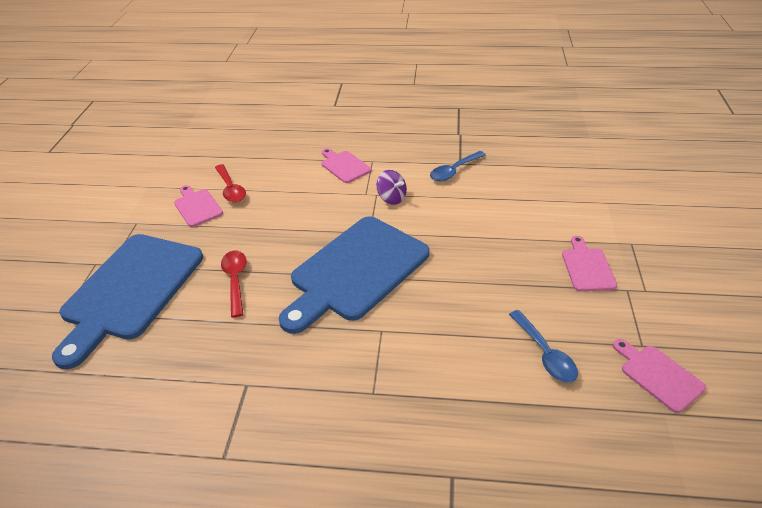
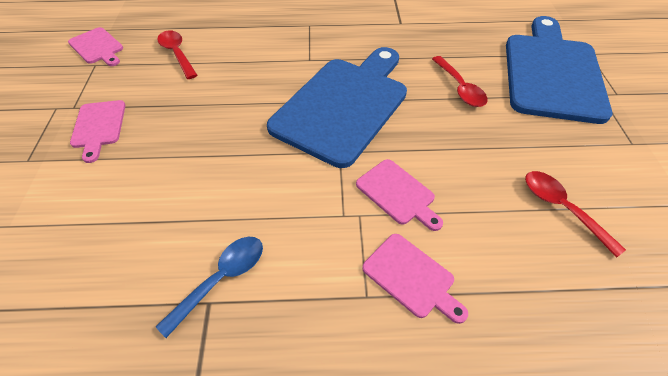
camera: 170 degrees right, 10 degrees up
pink cutting board [174,185,223,227] -> pink cutting board moved to [356,159,443,231]
purple spinning top [377,170,407,205] -> none
blue spoon [509,310,578,383] -> red spoon [157,30,197,79]

